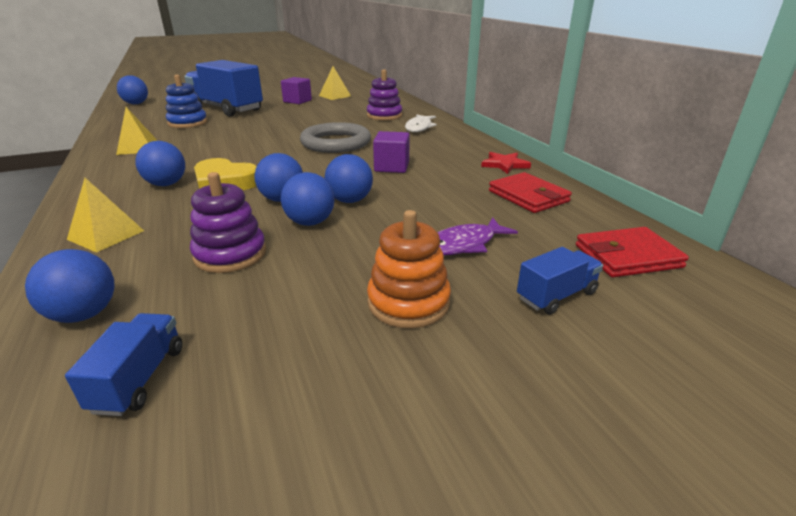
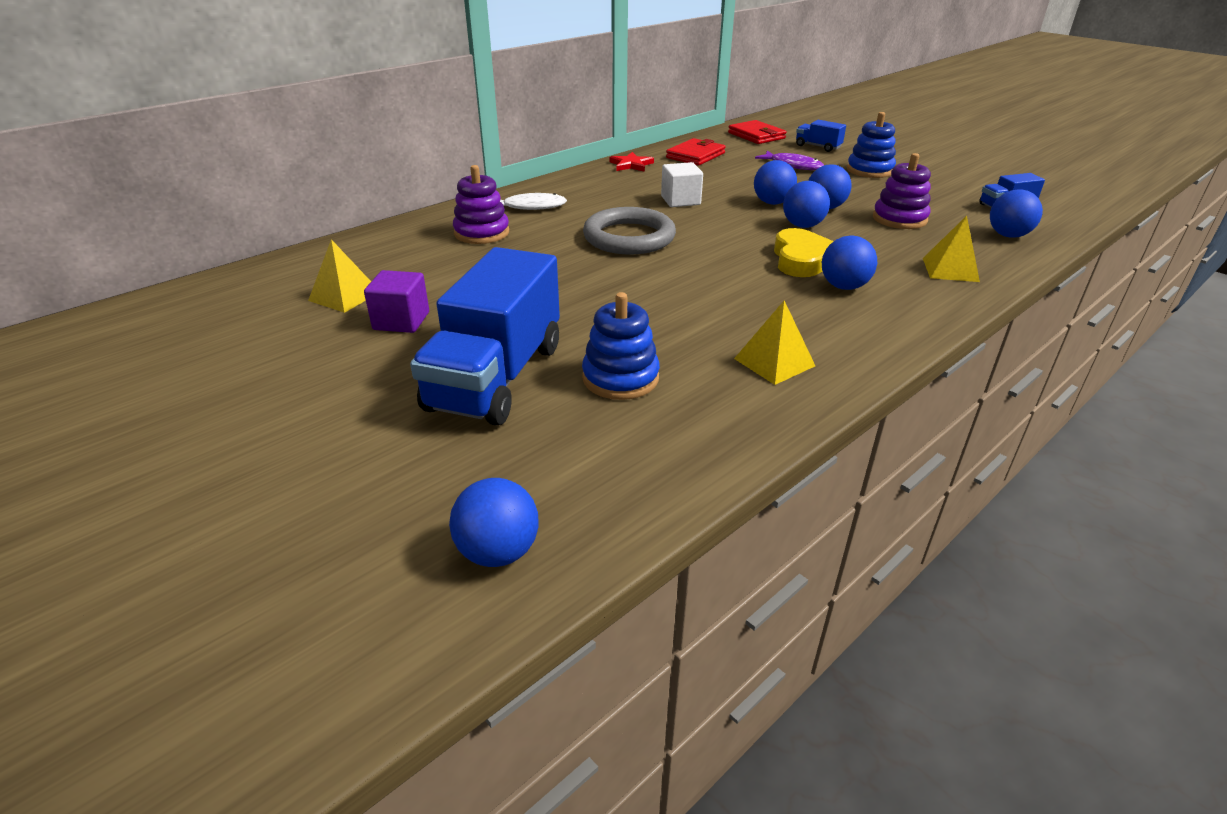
camera: 110 degrees left, 5 degrees up
orange stacking toy [367,210,451,328] -> blue stacking toy [847,112,896,178]
purple cube [373,131,410,173] -> white cube [661,162,703,207]

